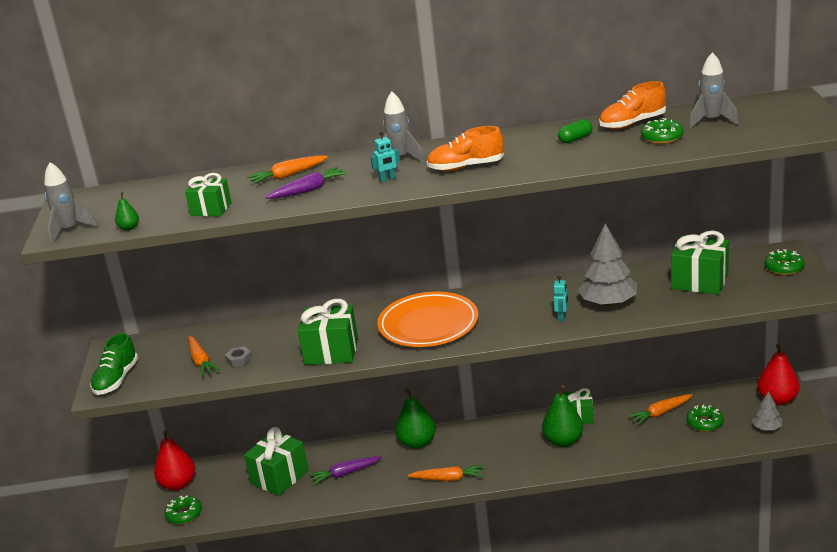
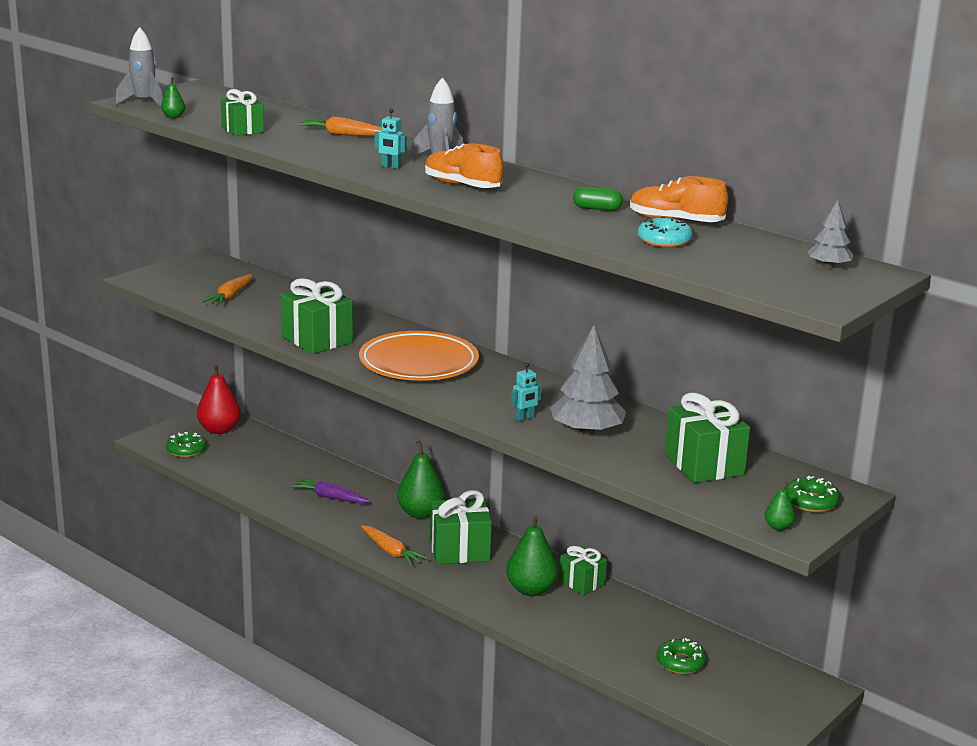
camera: 40 degrees right, 5 degrees down
green shoe [90,333,138,395] -> none
grey nut [225,346,252,367] -> none
green gift [244,427,309,496] -> green gift moved to [430,490,492,564]
purple carrot [265,167,347,199] -> none
orange carrot [628,394,693,425] -> none
green donut [641,118,684,144] -> turquoise donut [638,217,693,247]
grey rocket [689,52,739,129] -> none
grey tree [752,391,782,430] -> grey tree moved to [807,200,854,269]
red pear [757,344,800,405] -> none
none -> green pear [764,482,795,531]

